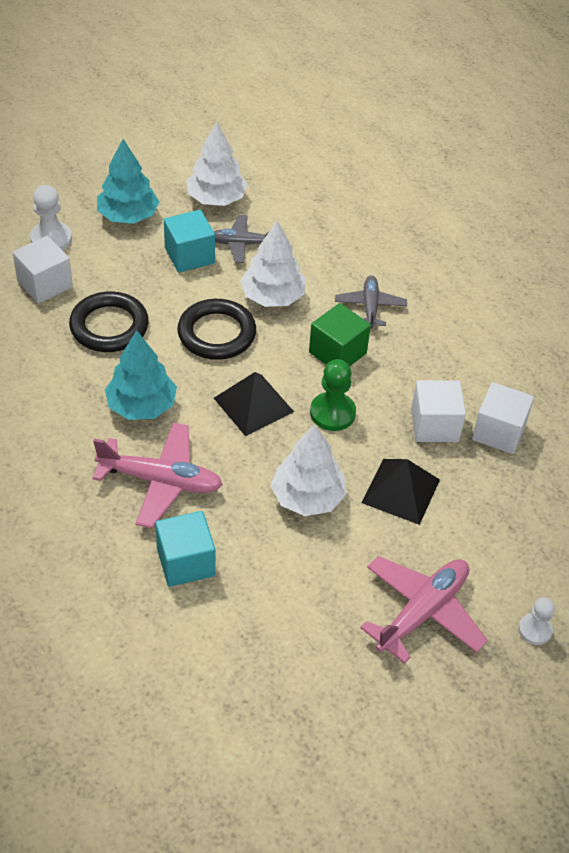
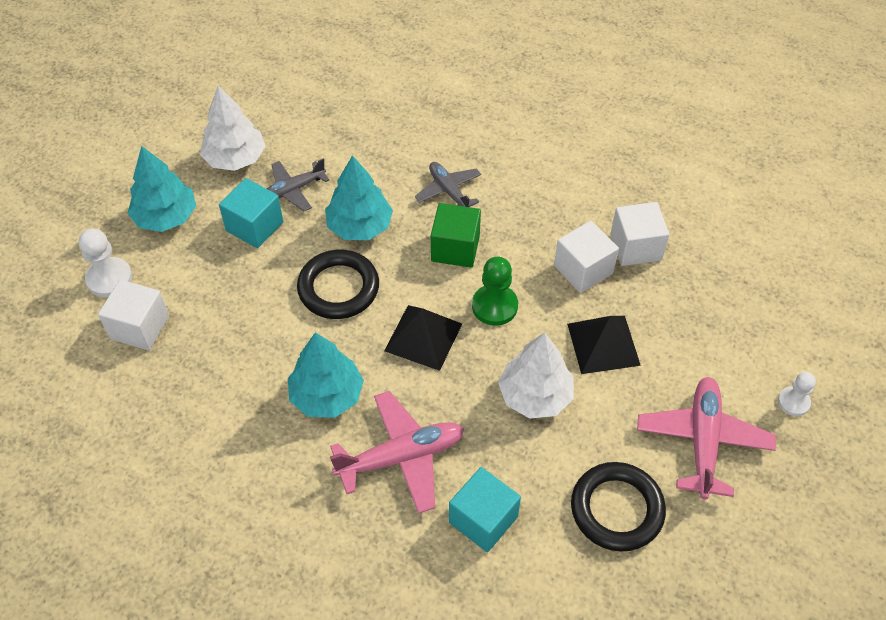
camera: 30 degrees left, 5 degrees up
black ring [69,291,149,352] -> black ring moved to [571,462,666,552]
white tree [240,221,306,307] -> turquoise tree [325,155,393,240]

